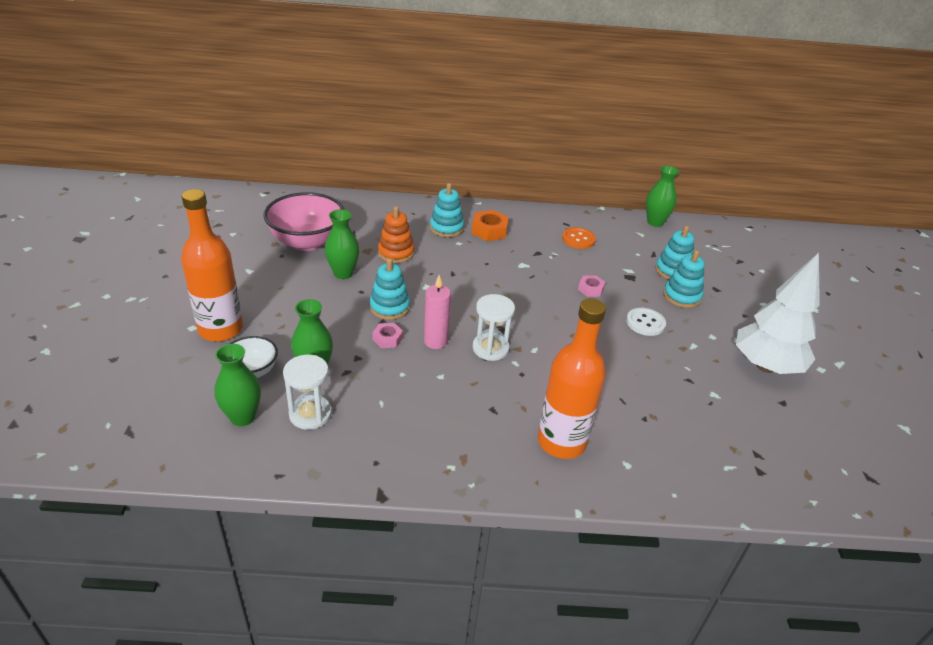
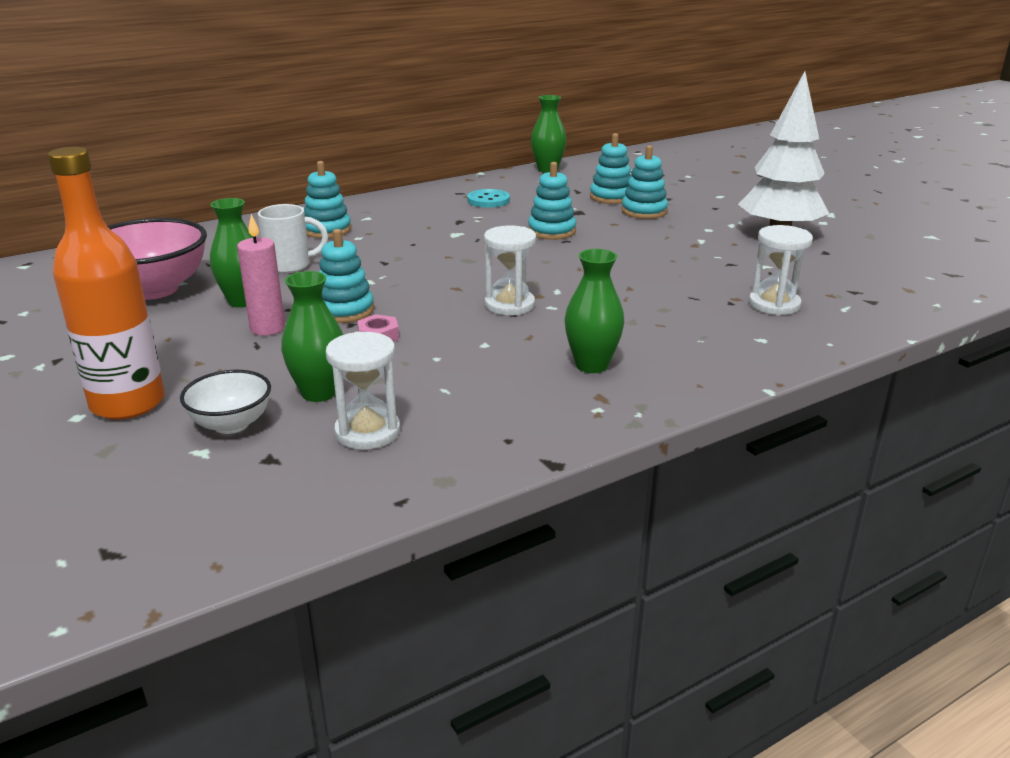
camera: 30 degrees left, 10 degrees down
green vase [214,344,261,426] -> green vase moved to [564,249,624,373]
orange stacking toy [378,206,415,263] -> white mug [258,204,328,273]
pink candle [424,275,451,349] -> pink candle moved to [237,214,285,336]
orange nut [471,210,509,241] -> none
orange bottle [538,298,606,459] -> none
orange button [562,227,596,249] -> turquoise button [467,189,510,208]
pink nut [578,276,606,297] -> turquoise stacking toy [528,162,576,240]
white button [626,308,666,336] -> none
none -> white hourglass [749,225,813,315]

